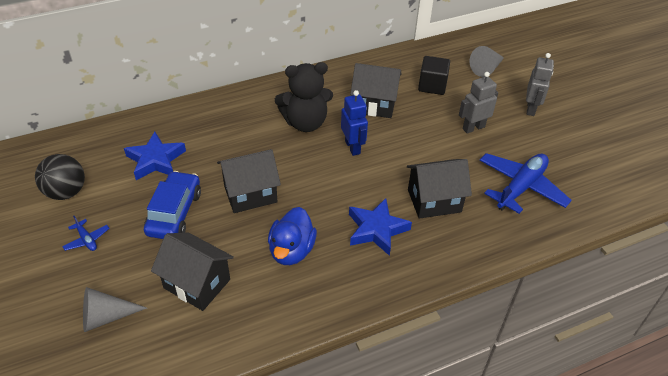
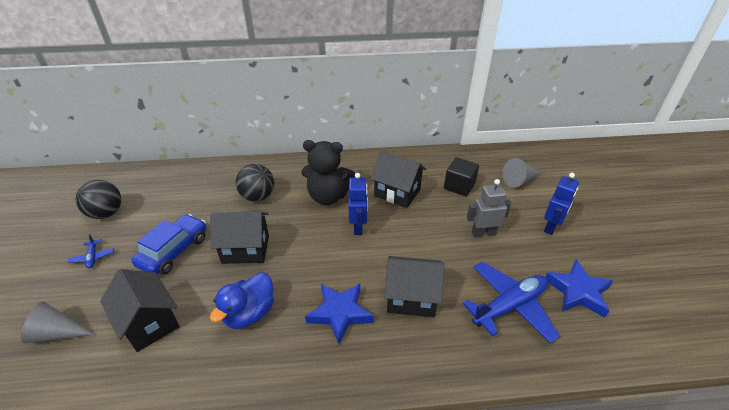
camera: 20 degrees right, 5 degrees down
blue star [124,132,186,180] -> blue star moved to [545,260,613,318]
grey robot [526,53,554,116] -> blue robot [544,173,579,235]
none -> black ball [236,164,274,202]

